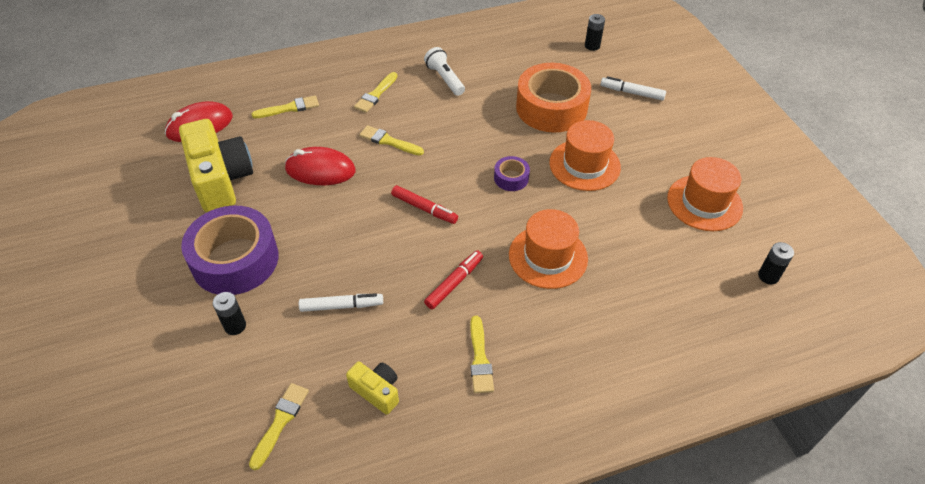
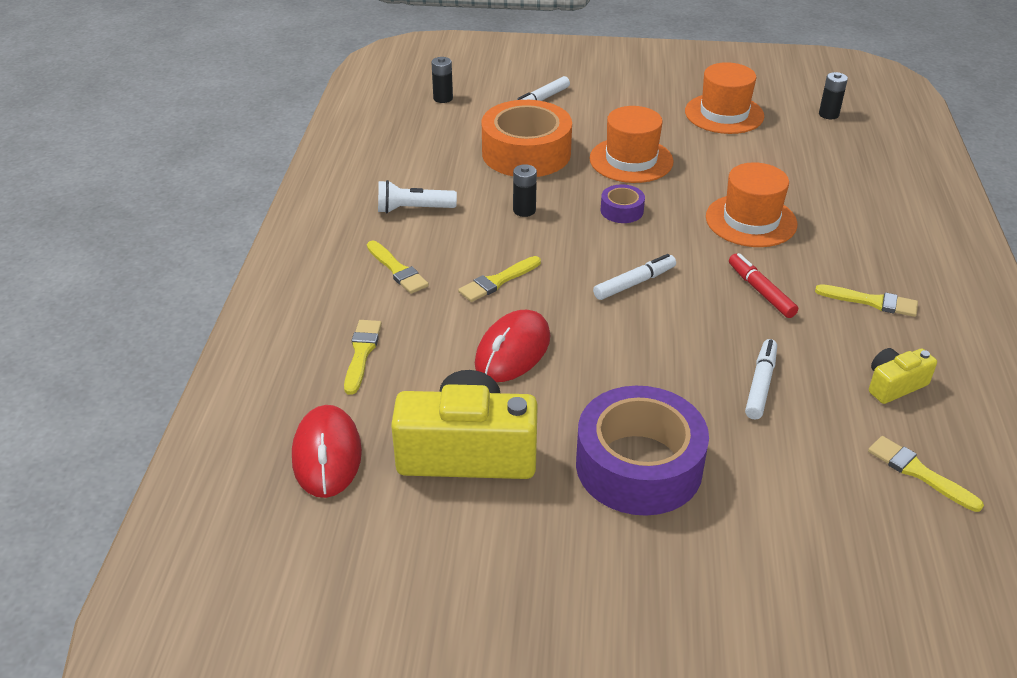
camera: 65 degrees left, 10 degrees down
black battery [213,292,246,335] -> black battery moved to [513,164,537,217]
red marker [391,185,458,224] -> white marker [593,254,676,300]

